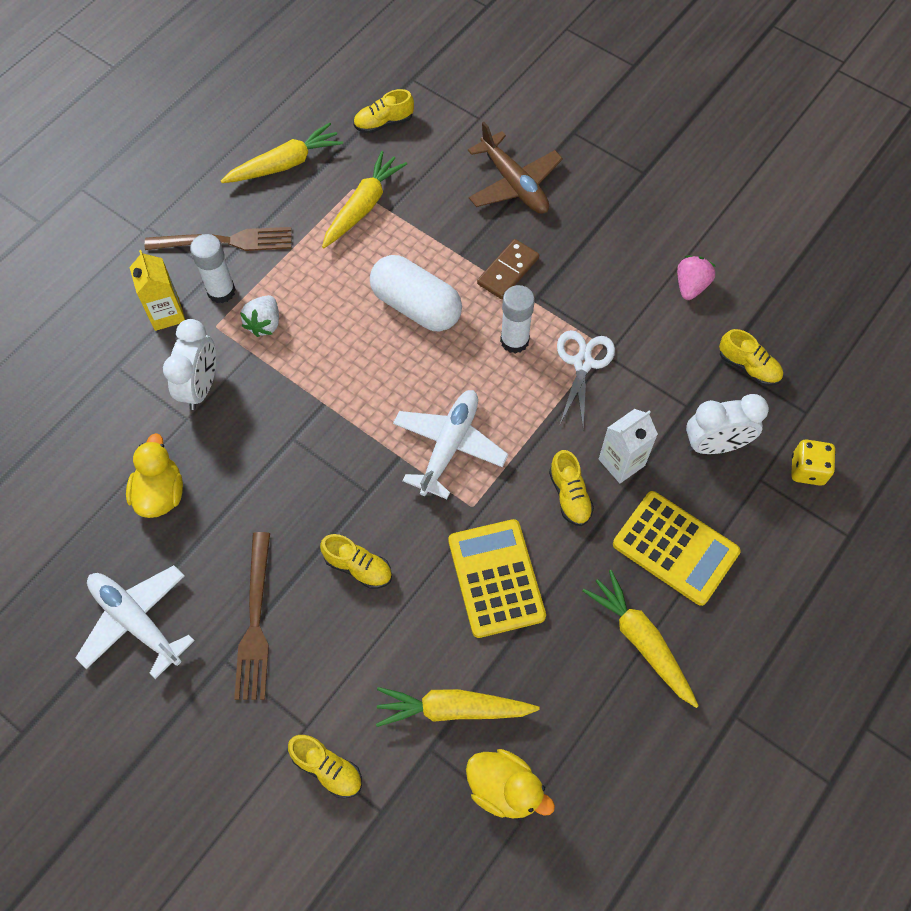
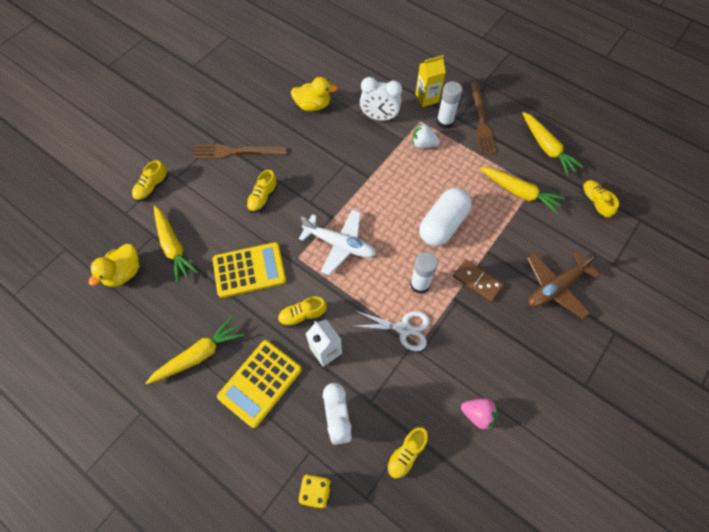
camera: 90 degrees right, 0 degrees up
white plane [76,565,195,679] -> none
yellow carrot [376,687,540,727] -> yellow carrot turned 150 degrees clockwise [154,205,198,283]

